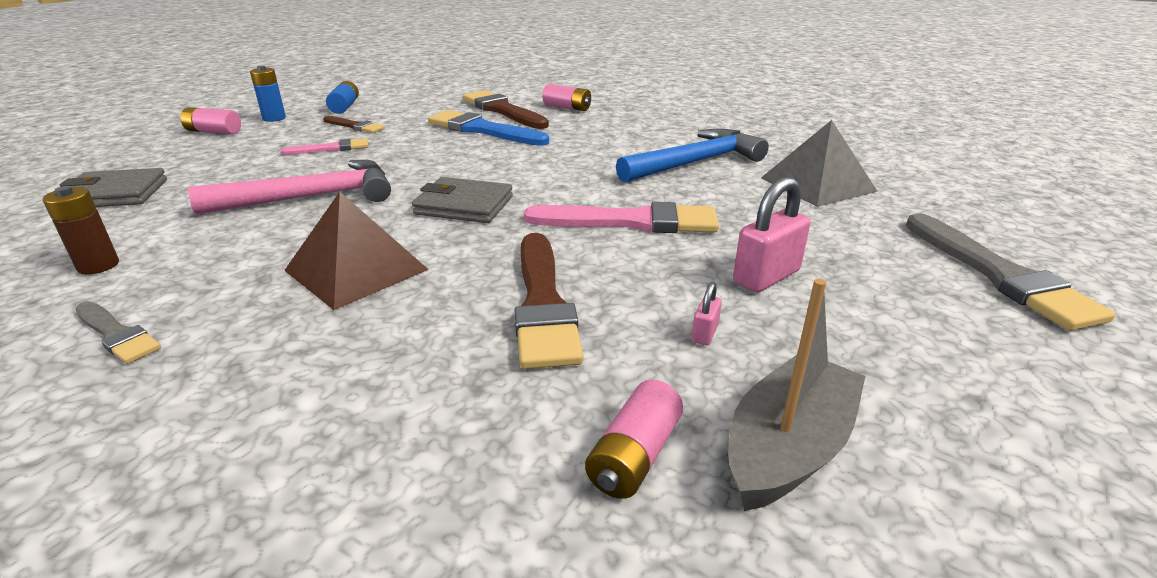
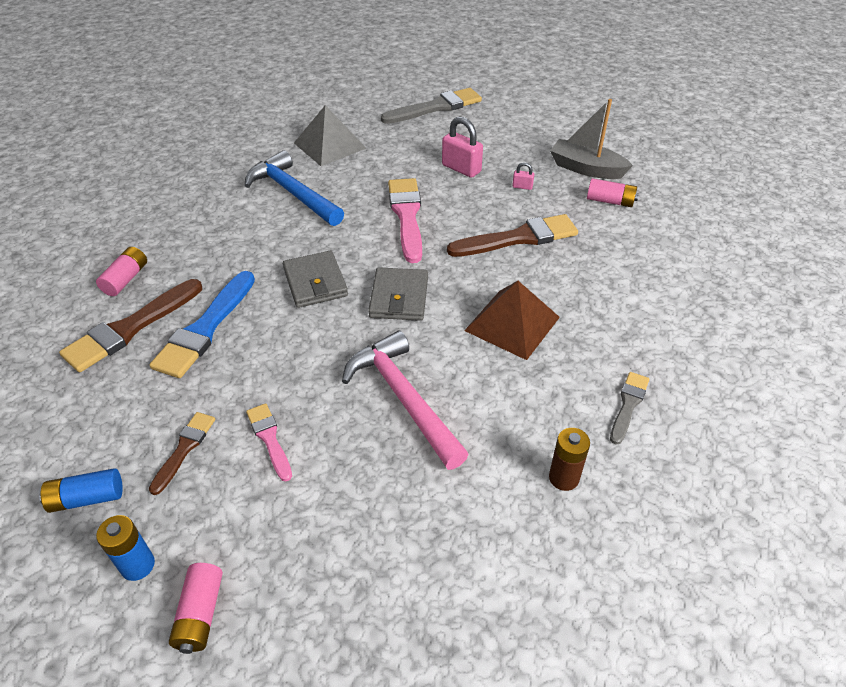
camera: 100 degrees left, 15 degrees up
grey wallet [60,168,167,207] -> grey wallet moved to [283,250,348,308]

